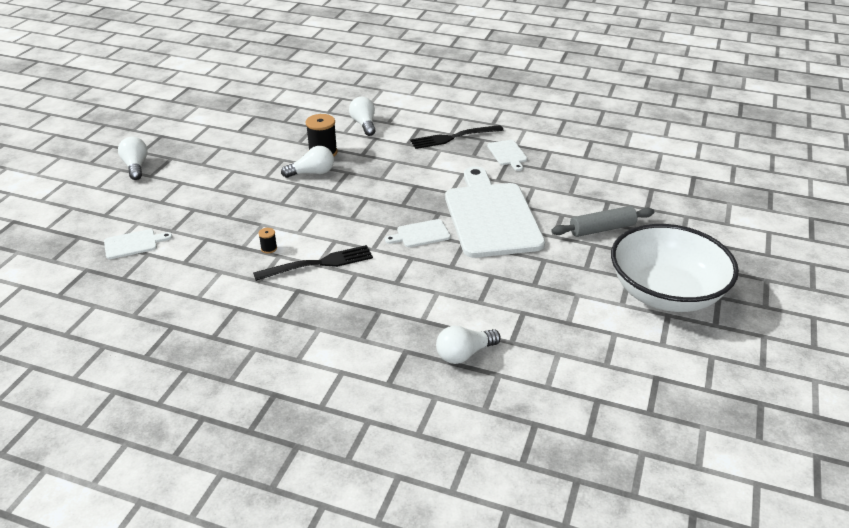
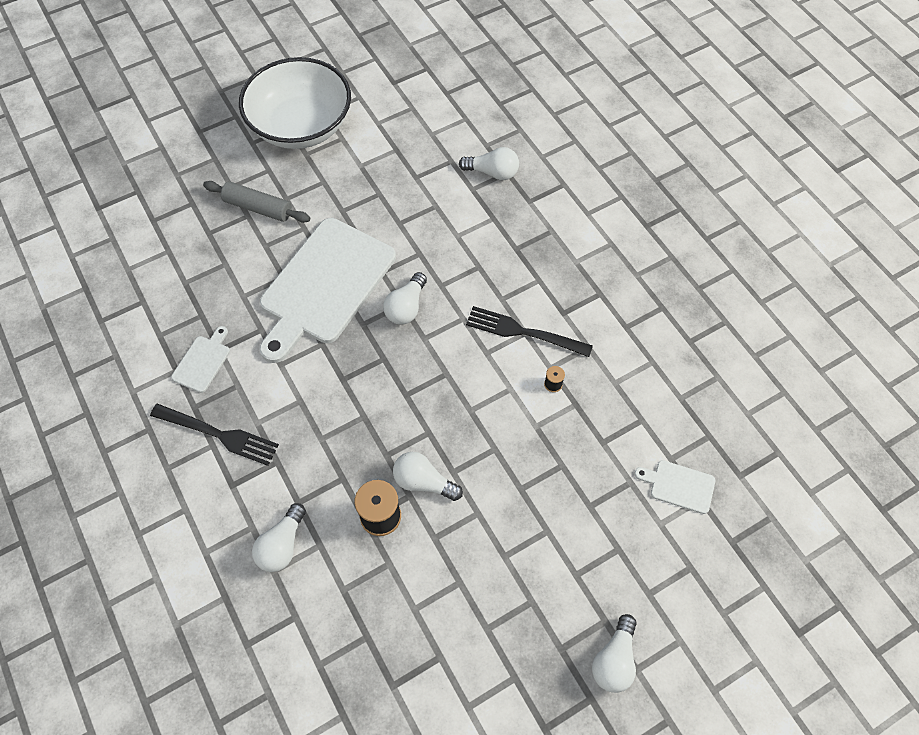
camera: 140 degrees left, 25 degrees up
white cutting board [385,219,451,247] -> white light bulb [383,272,427,325]

